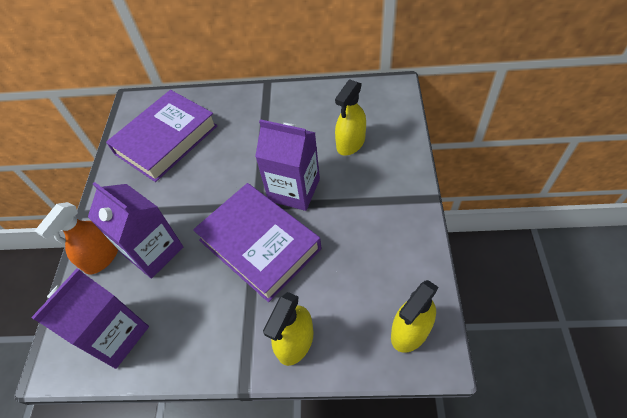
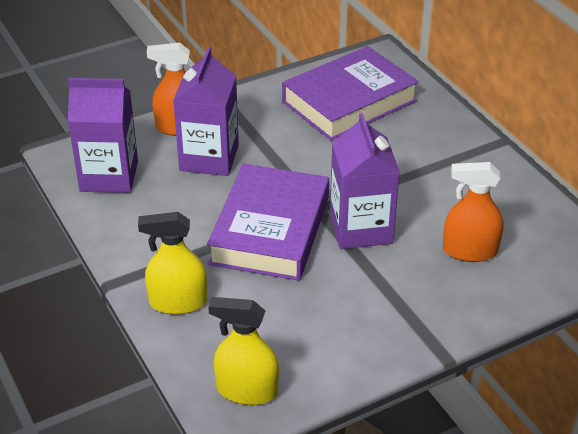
camera: 55 degrees right, 15 degrees down
purple book [106,90,217,182] -> purple book turned 45 degrees counterclockwise [282,46,419,141]
yellow spray bottle [335,80,366,156] -> orange spray bottle [443,162,504,262]

